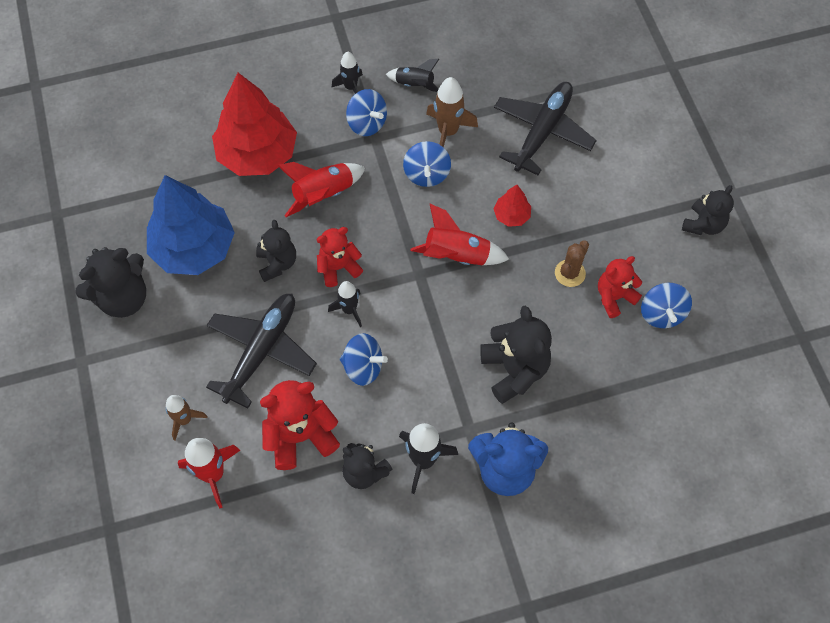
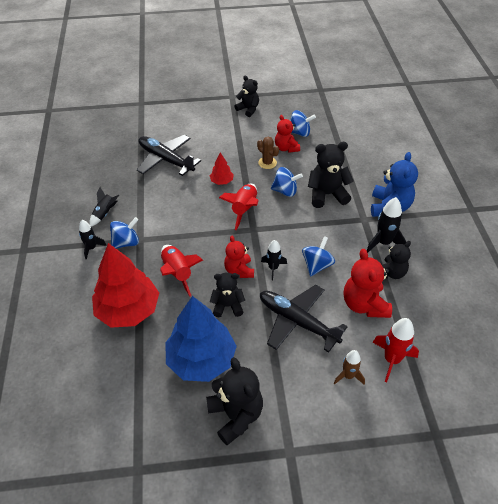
camera: 80 degrees left, 15 degrees down
blue spinning top [403,141,451,187] -> blue spinning top moved to [271,167,303,197]
brown rocket [426,77,478,147] -> none

